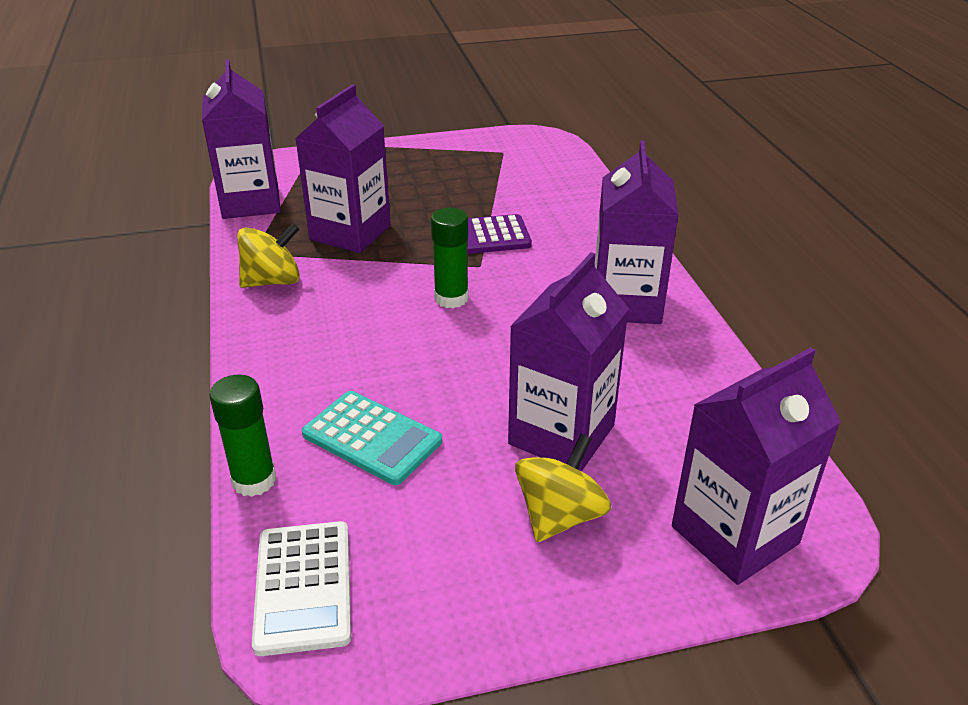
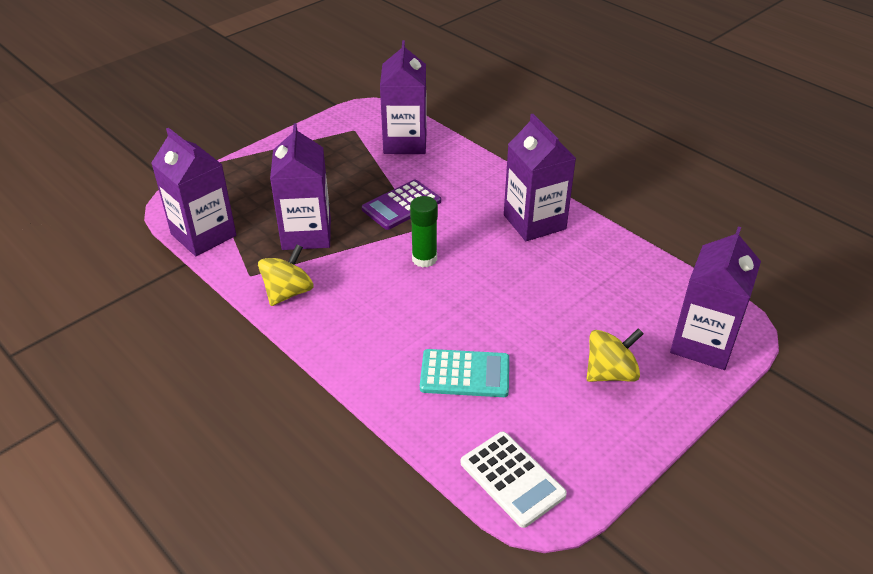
camera: 30 degrees left, 5 degrees up
green glue stick [209,375,276,497] -> none
purple carton [508,252,629,471] -> purple carton moved to [380,40,427,154]
yellow spinning top [515,434,611,542] -> yellow spinning top turned 60 degrees clockwise [587,328,644,382]

